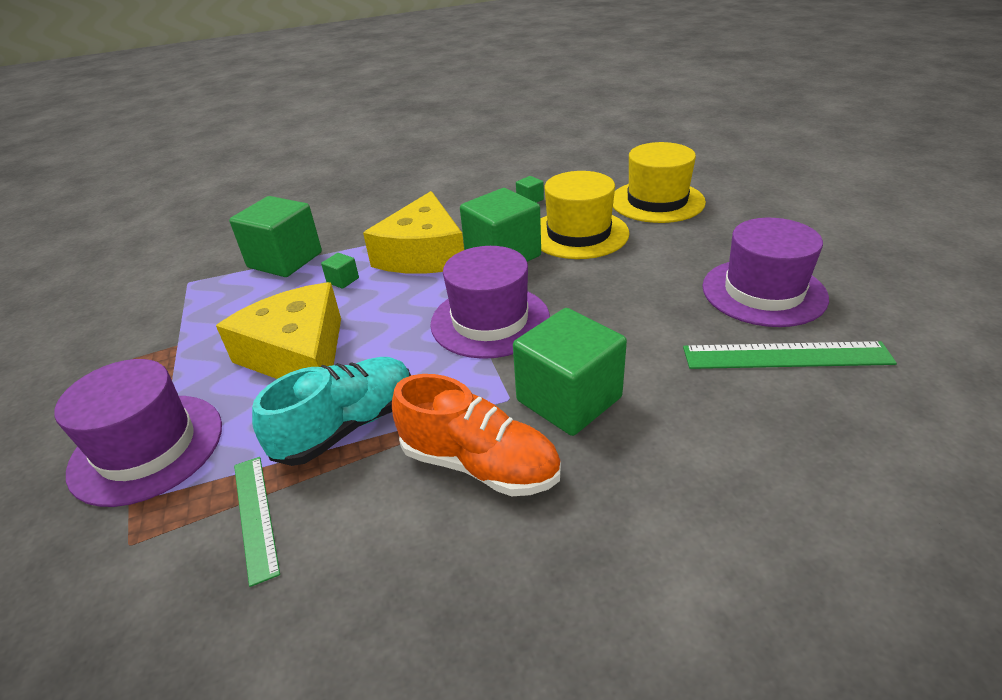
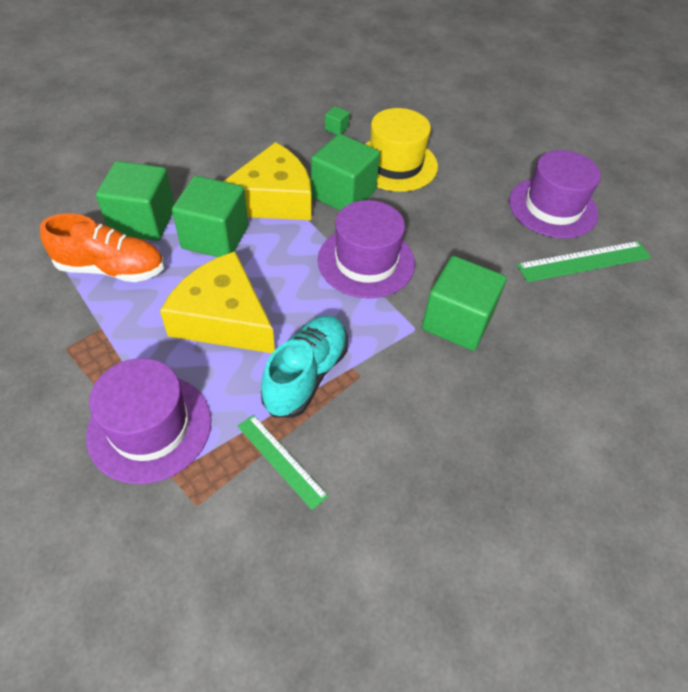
camera: 25 degrees left, 15 degrees up
green cube [321,253,359,289] -> green cube [172,176,248,257], size x2.44
yellow cheese [363,191,464,274] -> yellow cheese turned 105 degrees counterclockwise [223,142,311,220]
orange shoe [392,374,561,496] -> orange shoe moved to [40,213,164,282]
yellow hat [613,142,706,223] -> none

